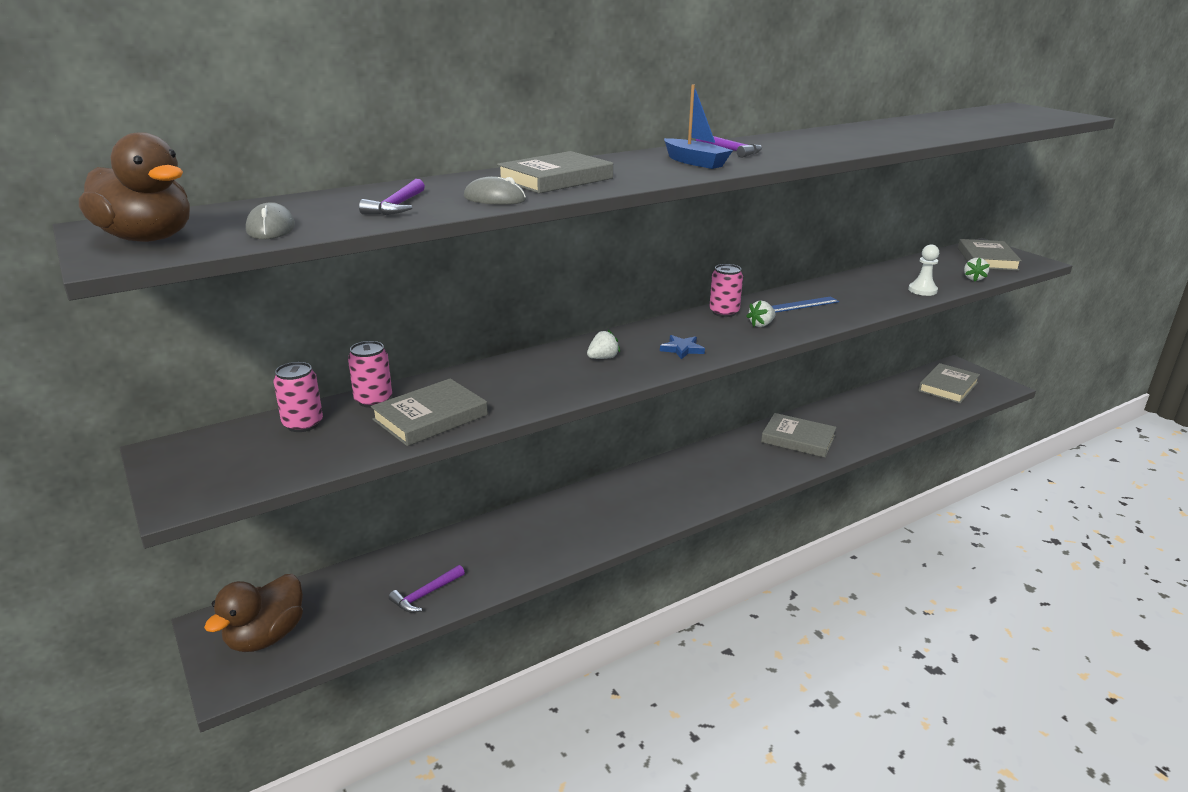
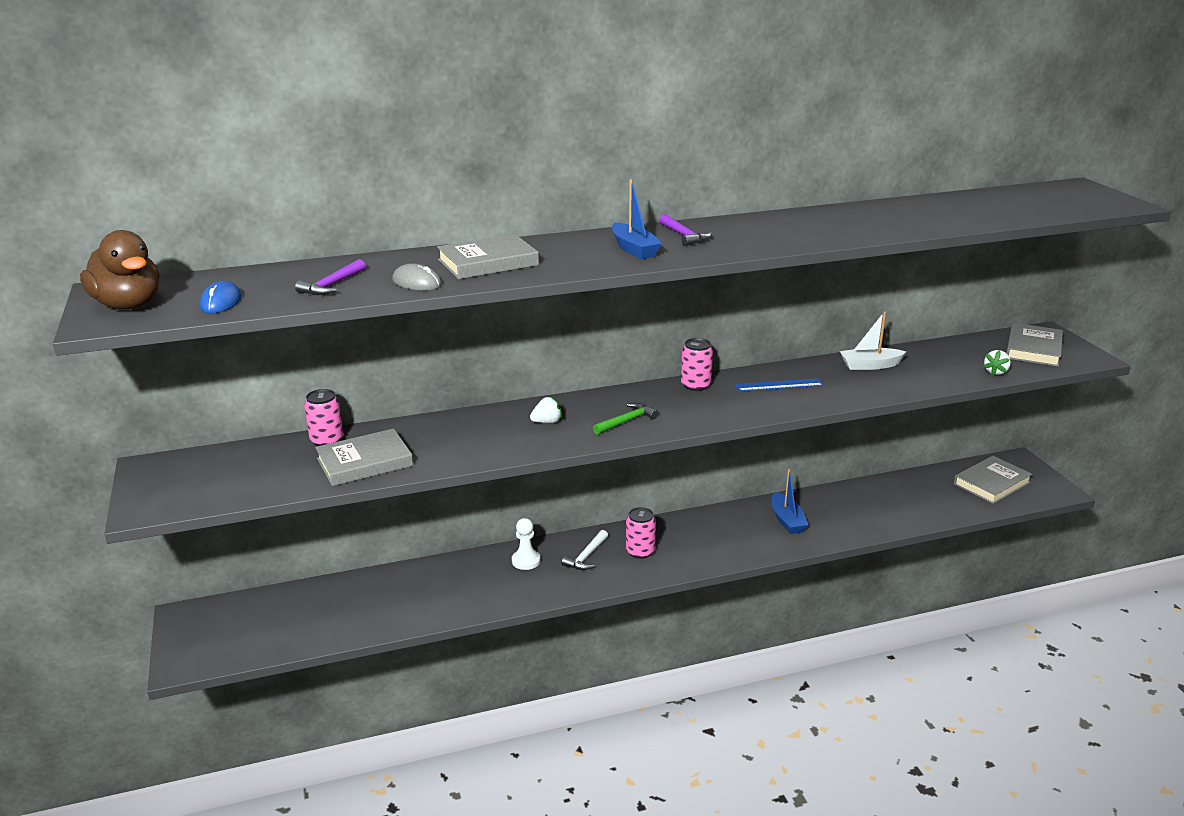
camera: 15 degrees right, 0 degrees up
brown duck [204,574,303,652] -> none
grey mouse [245,202,295,239] -> blue mouse [199,281,242,313]
pink can [273,362,323,432] -> pink can moved to [626,507,656,559]
purple hammer [389,565,465,613] -> none
blue star [660,335,705,360] -> green hammer [593,403,659,435]
white strawberry [746,301,776,327] -> none
grey book [761,413,837,458] -> blue boat [772,469,808,534]
white pawn [908,244,939,296] -> white pawn moved to [512,518,541,570]
none -> white hammer [562,530,608,570]
none -> white boat [840,311,906,370]

